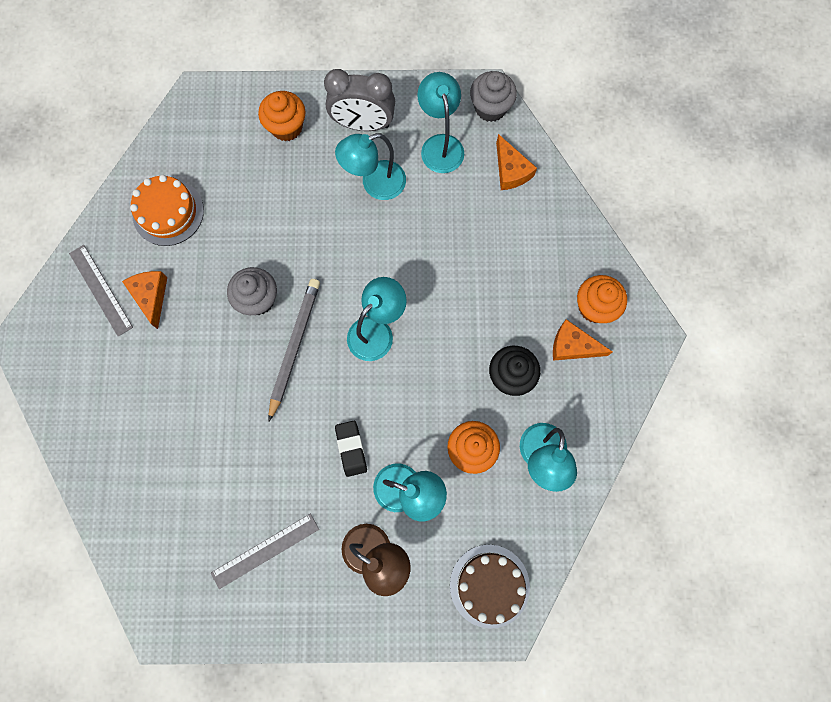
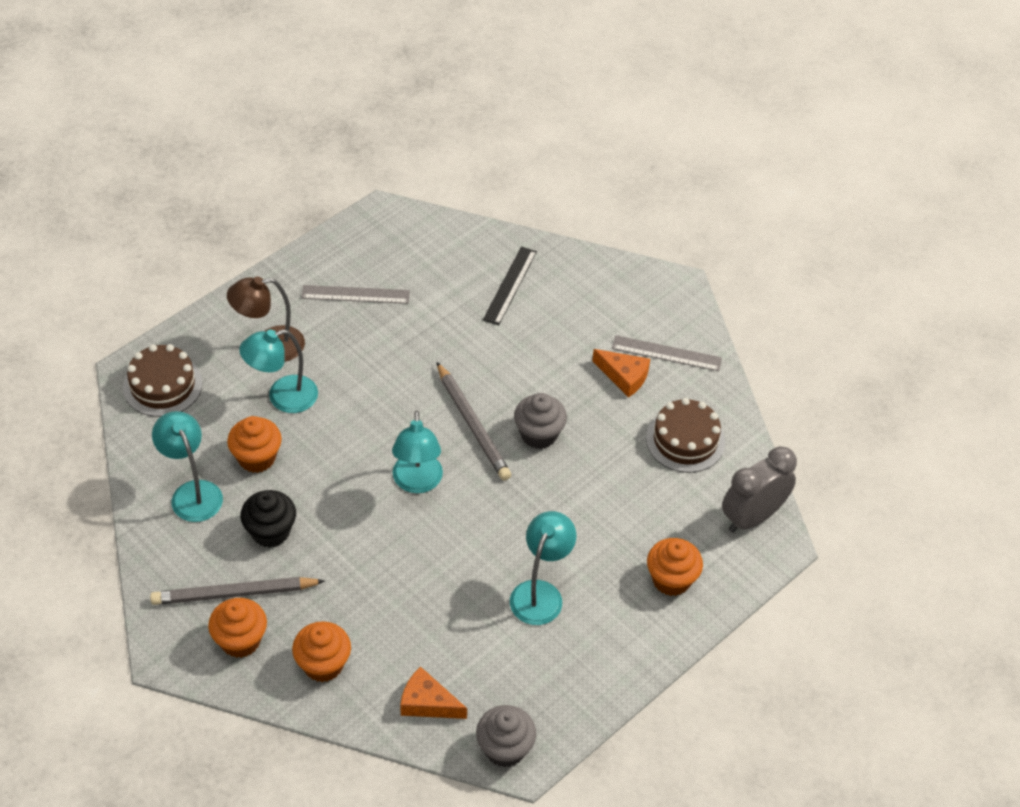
camera: 135 degrees right, 25 degrees down
orange cake [130,175,204,246] -> brown cake [646,398,725,473]
grey ruler [211,514,319,589] -> grey ruler turned 75 degrees clockwise [301,285,410,304]
grey clock [324,69,395,131] -> grey clock moved to [722,446,797,532]
black eraser [335,421,367,477] -> none
turquoise lamp [417,72,464,173] -> none
orange cheese [553,319,612,361] -> grey pencil [150,577,325,605]
none -> orange cupcake [292,621,351,682]
none -> black ruler [483,247,537,325]

